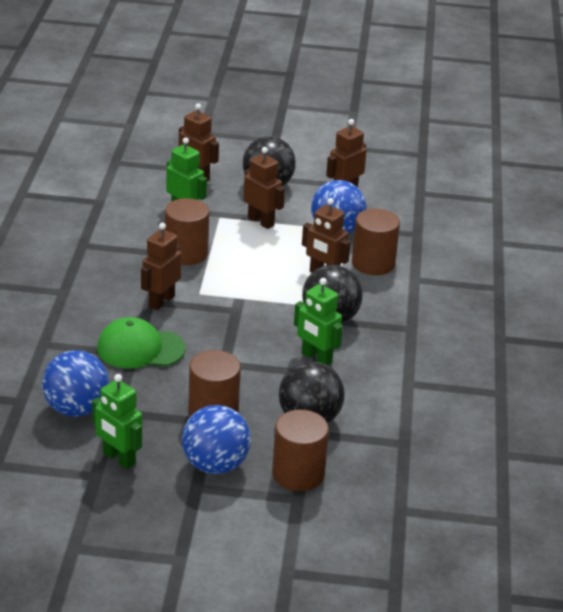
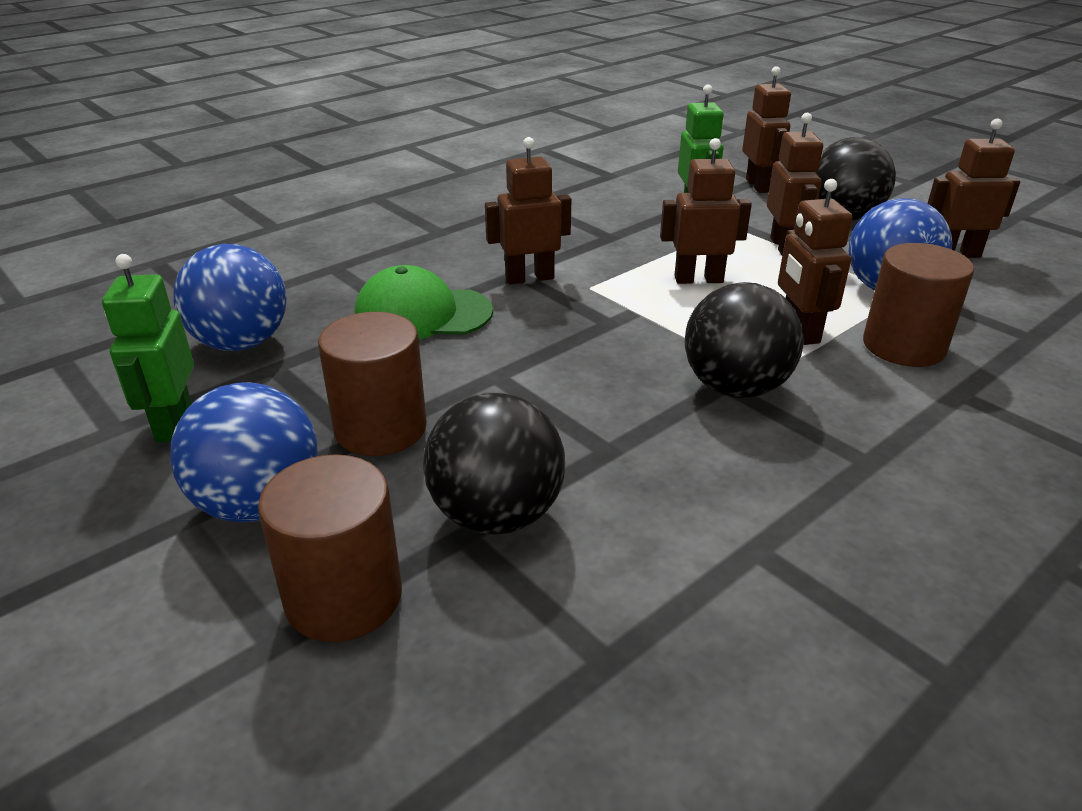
camera: 45 degrees right, 0 degrees up
green cap [97,317,186,369] -> green cap turned 45 degrees counterclockwise [355,265,493,339]
brown cylinder [165,198,209,265] -> none
green robot [294,278,343,365] -> none
none -> brown robot [660,138,752,284]

